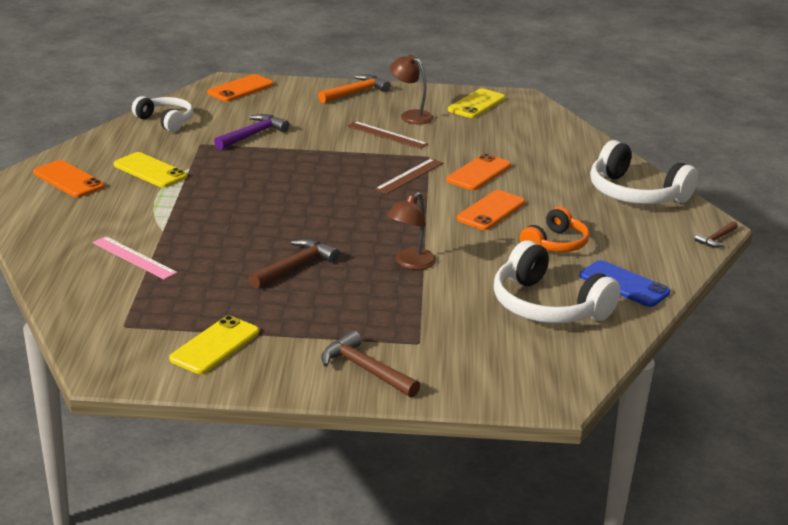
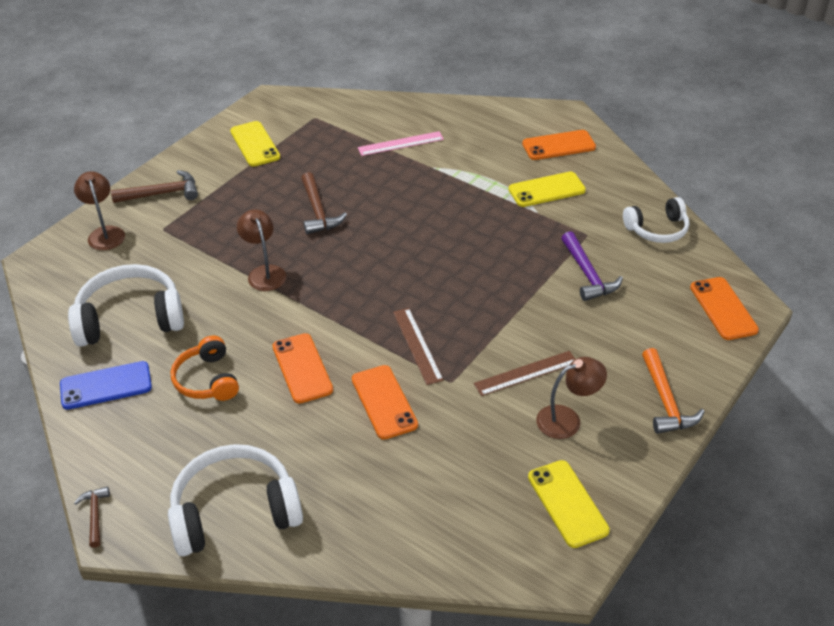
camera: 125 degrees right, 15 degrees up
none -> brown lamp [74,171,125,250]

